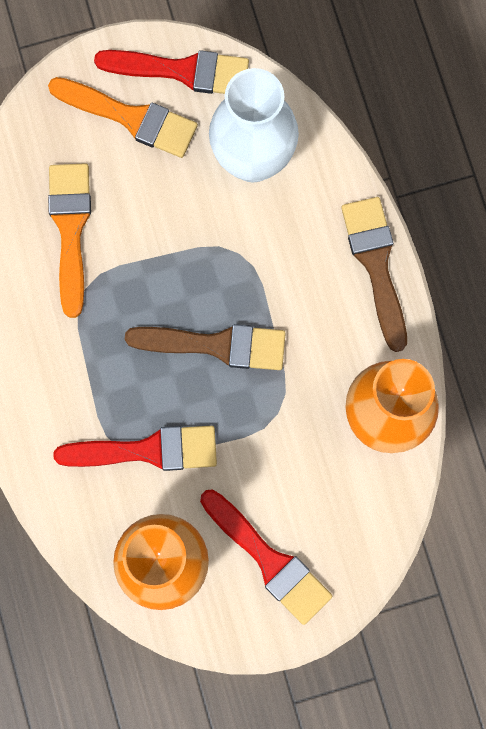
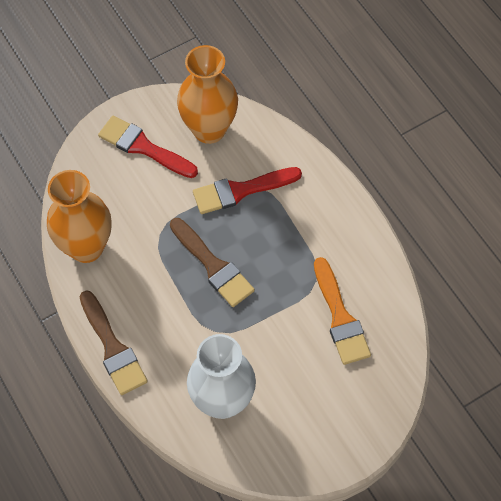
camera: 165 degrees right, 15 degrees down
orange brush [48,77,198,158] -> none
red brush [94,50,249,94] -> none
brown brush [125,324,286,370] -> brown brush turned 120 degrees counterclockwise [170,218,255,307]

